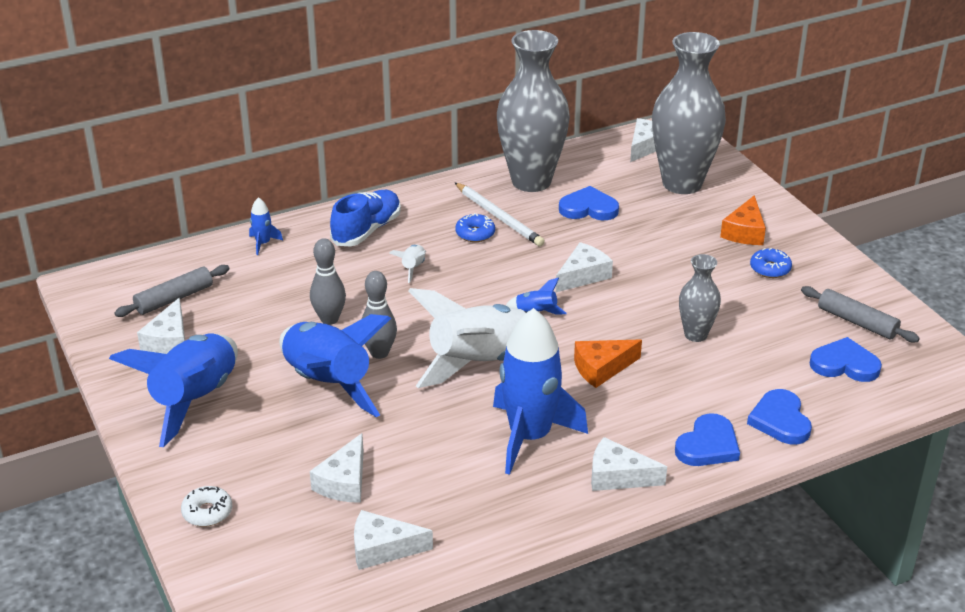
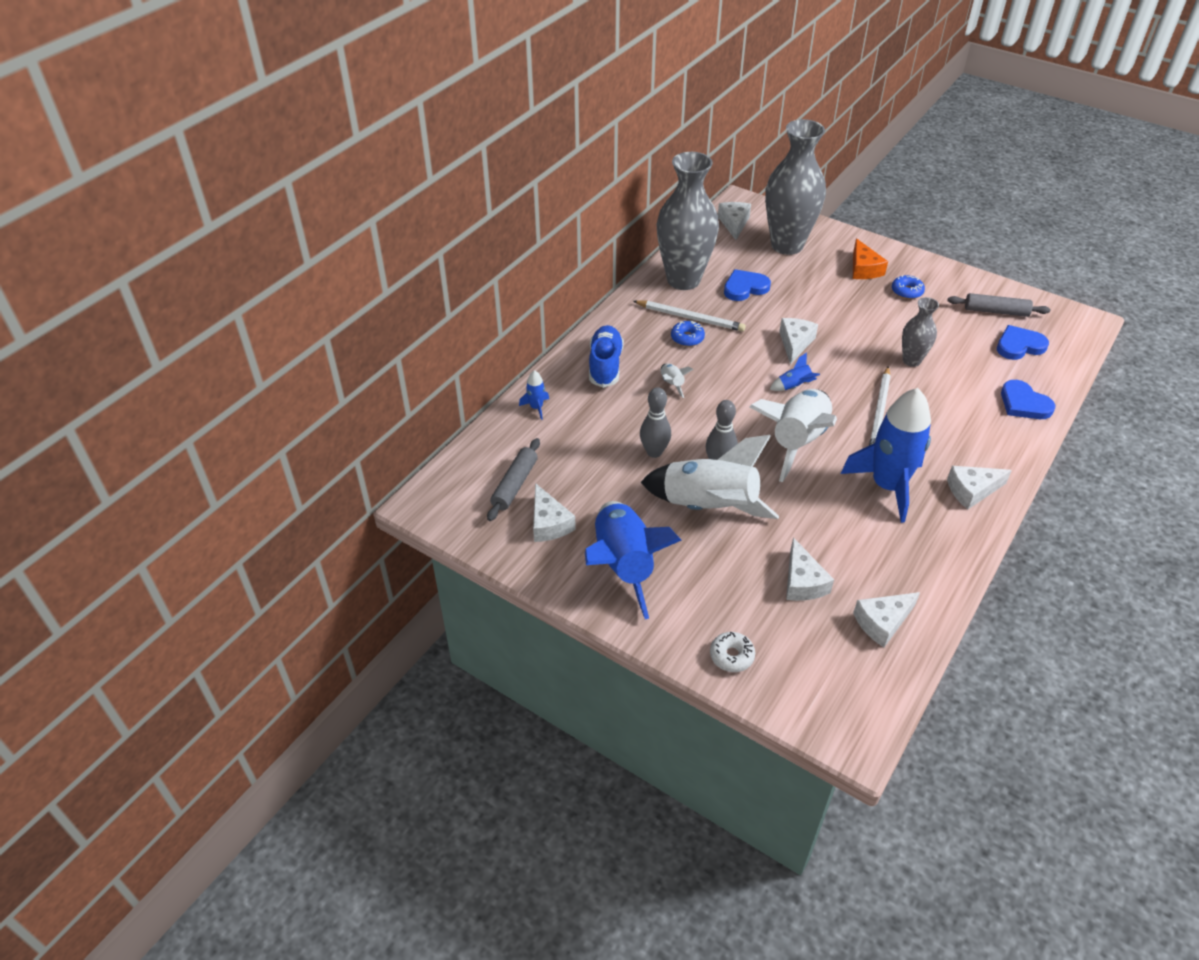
camera: 30 degrees left, 10 degrees up
blue rocket [279,314,391,418] -> white rocket [641,435,779,519]
orange cheese [574,339,642,388] -> white pencil [869,366,891,445]
blue heart [675,413,740,466] -> none

